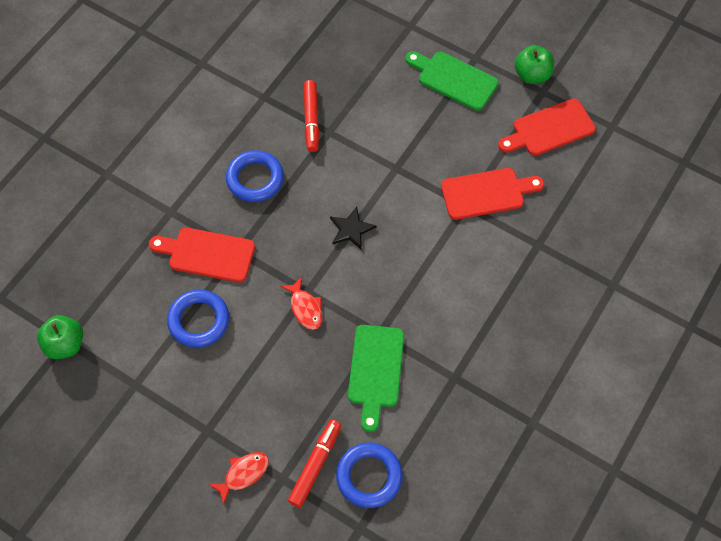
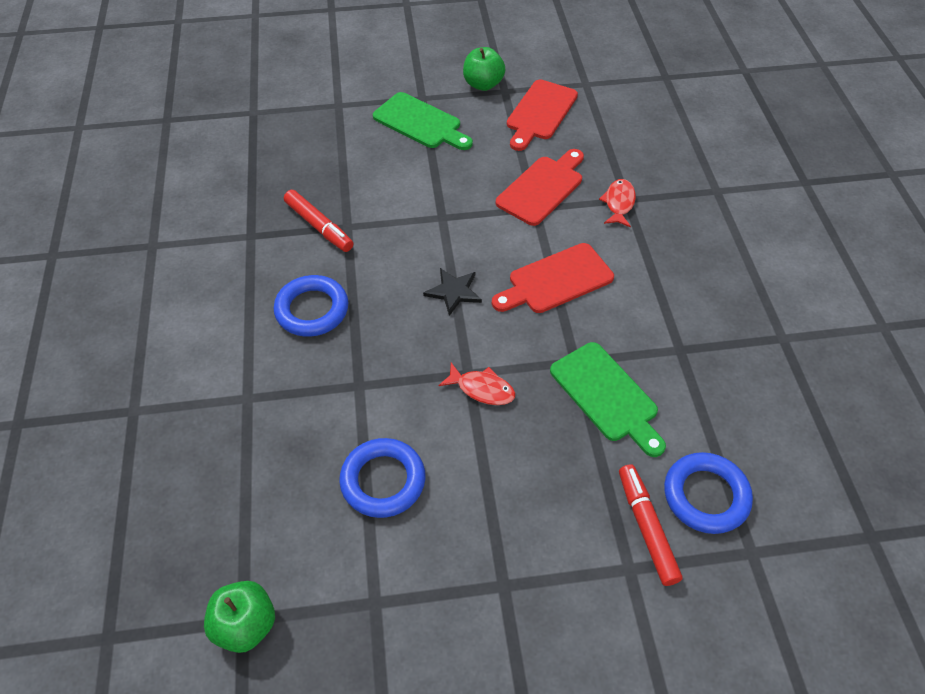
camera: 40 degrees left, 10 degrees down
red cutting board [149,228,255,283] -> red cutting board moved to [492,243,614,313]
red fish [209,452,269,505] -> red fish moved to [599,179,636,227]
green cutting board [405,51,499,111] -> green cutting board turned 135 degrees counterclockwise [373,92,473,150]

